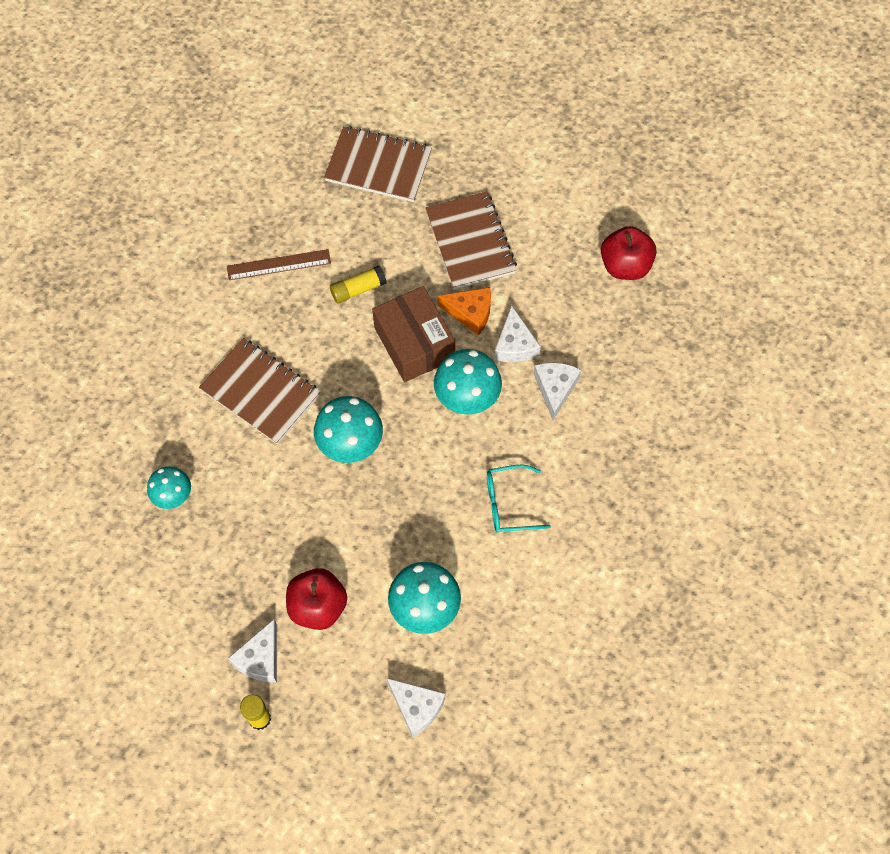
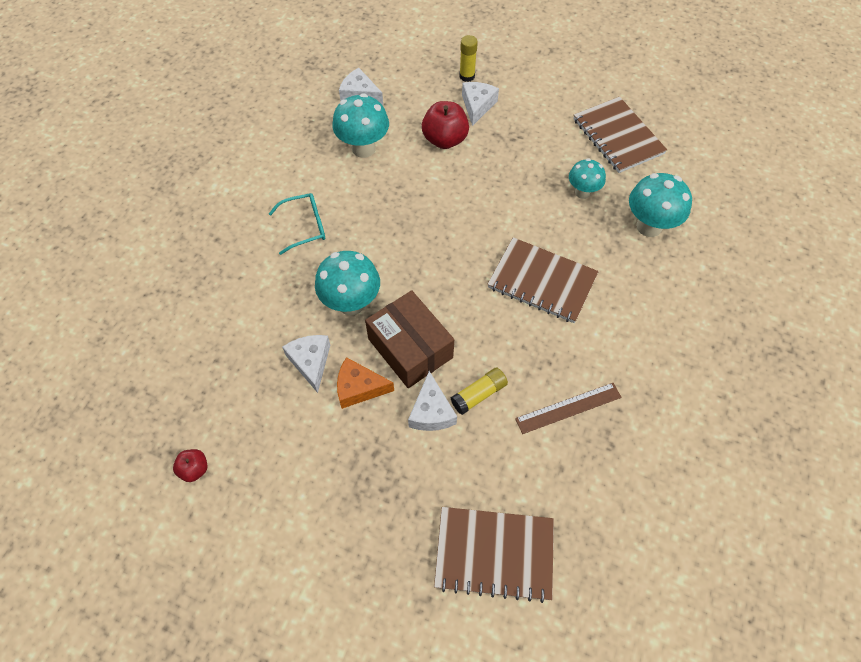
camera: 170 degrees right, 5 degrees down
turquoise mushroom [314,396,383,463] -> turquoise mushroom moved to [629,173,692,237]
brown notebook [425,191,517,289] -> brown notebook moved to [573,97,667,173]
white cheese [534,362,581,420] -> white cheese moved to [408,371,457,431]
red apple [601,226,657,280] -> red apple [173,449,208,482], size x0.53

